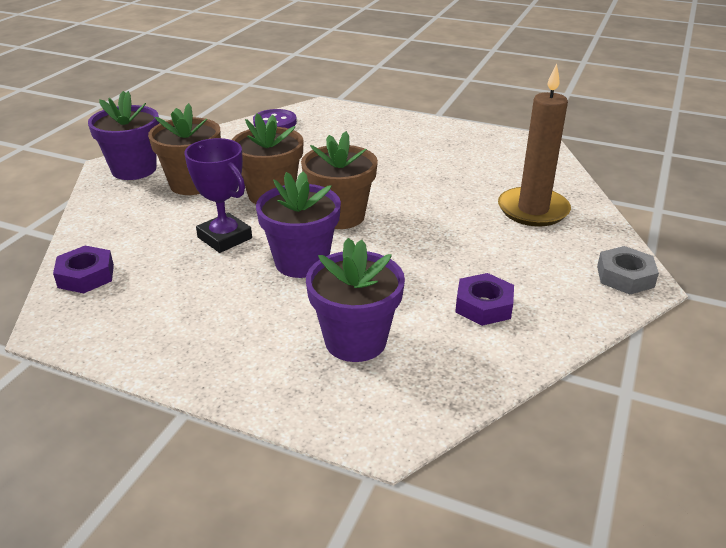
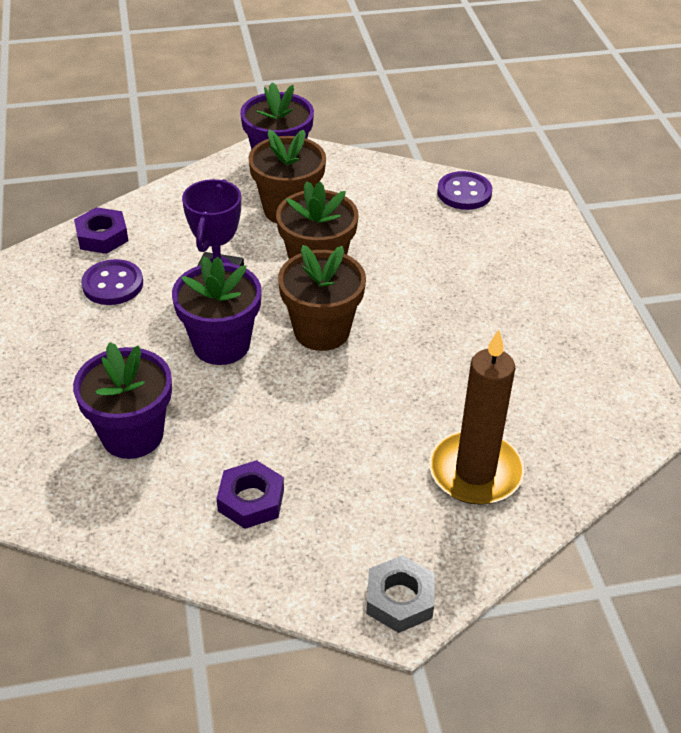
camera: 55 degrees right, 10 degrees up
none -> purple button [81,259,143,305]

